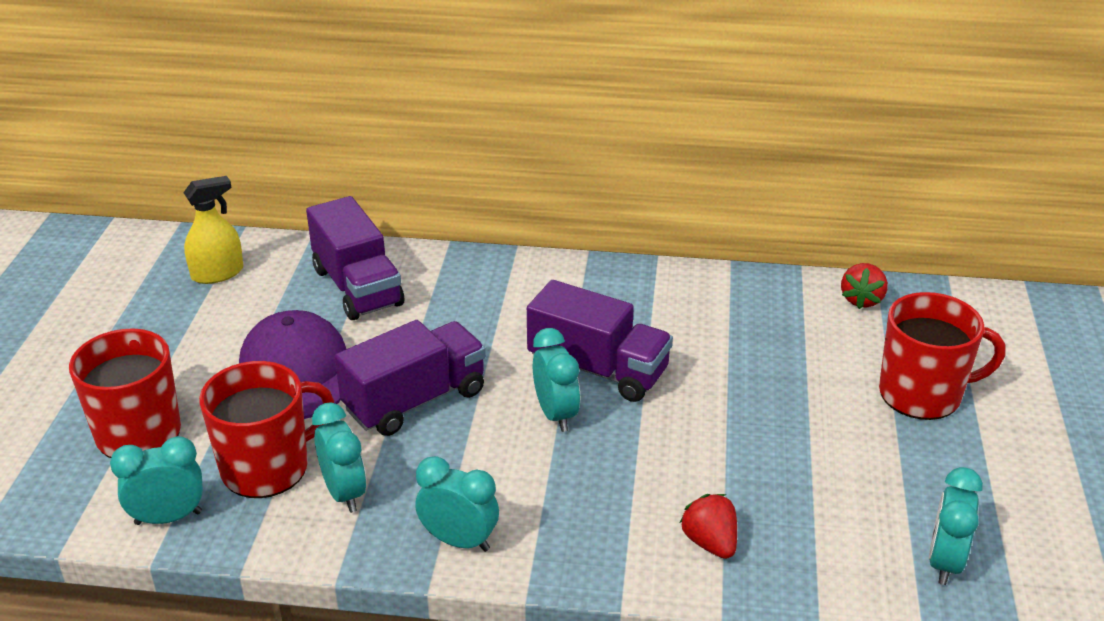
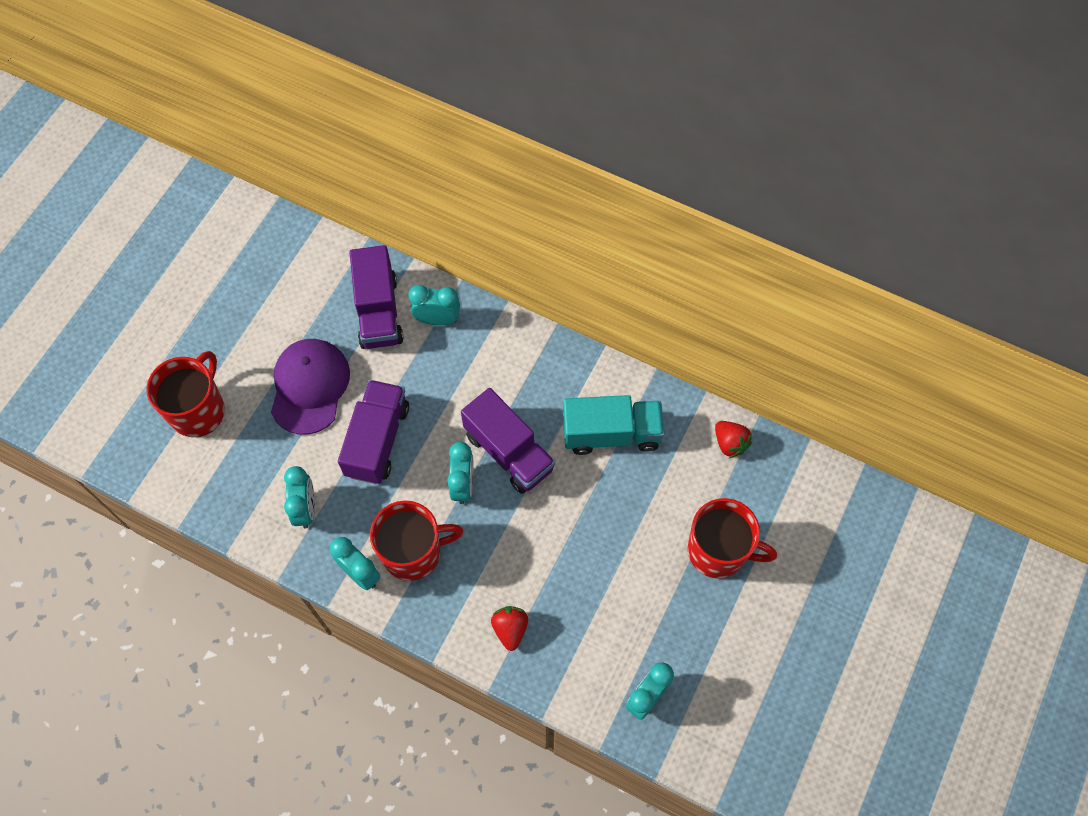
camera: 20 degrees right, 30 degrees up
turquoise clock [110,436,203,525] -> turquoise clock moved to [409,285,460,326]
yellow spray bottle [183,176,244,284] -> none
red mug [199,361,334,498] -> red mug moved to [370,501,464,581]
purple truck [335,320,486,436] -> purple truck turned 60 degrees counterclockwise [338,380,409,484]
red strawberry [841,263,888,309] -> red strawberry turned 75 degrees counterclockwise [715,421,752,458]
none -> turquoise truck [563,395,665,455]

